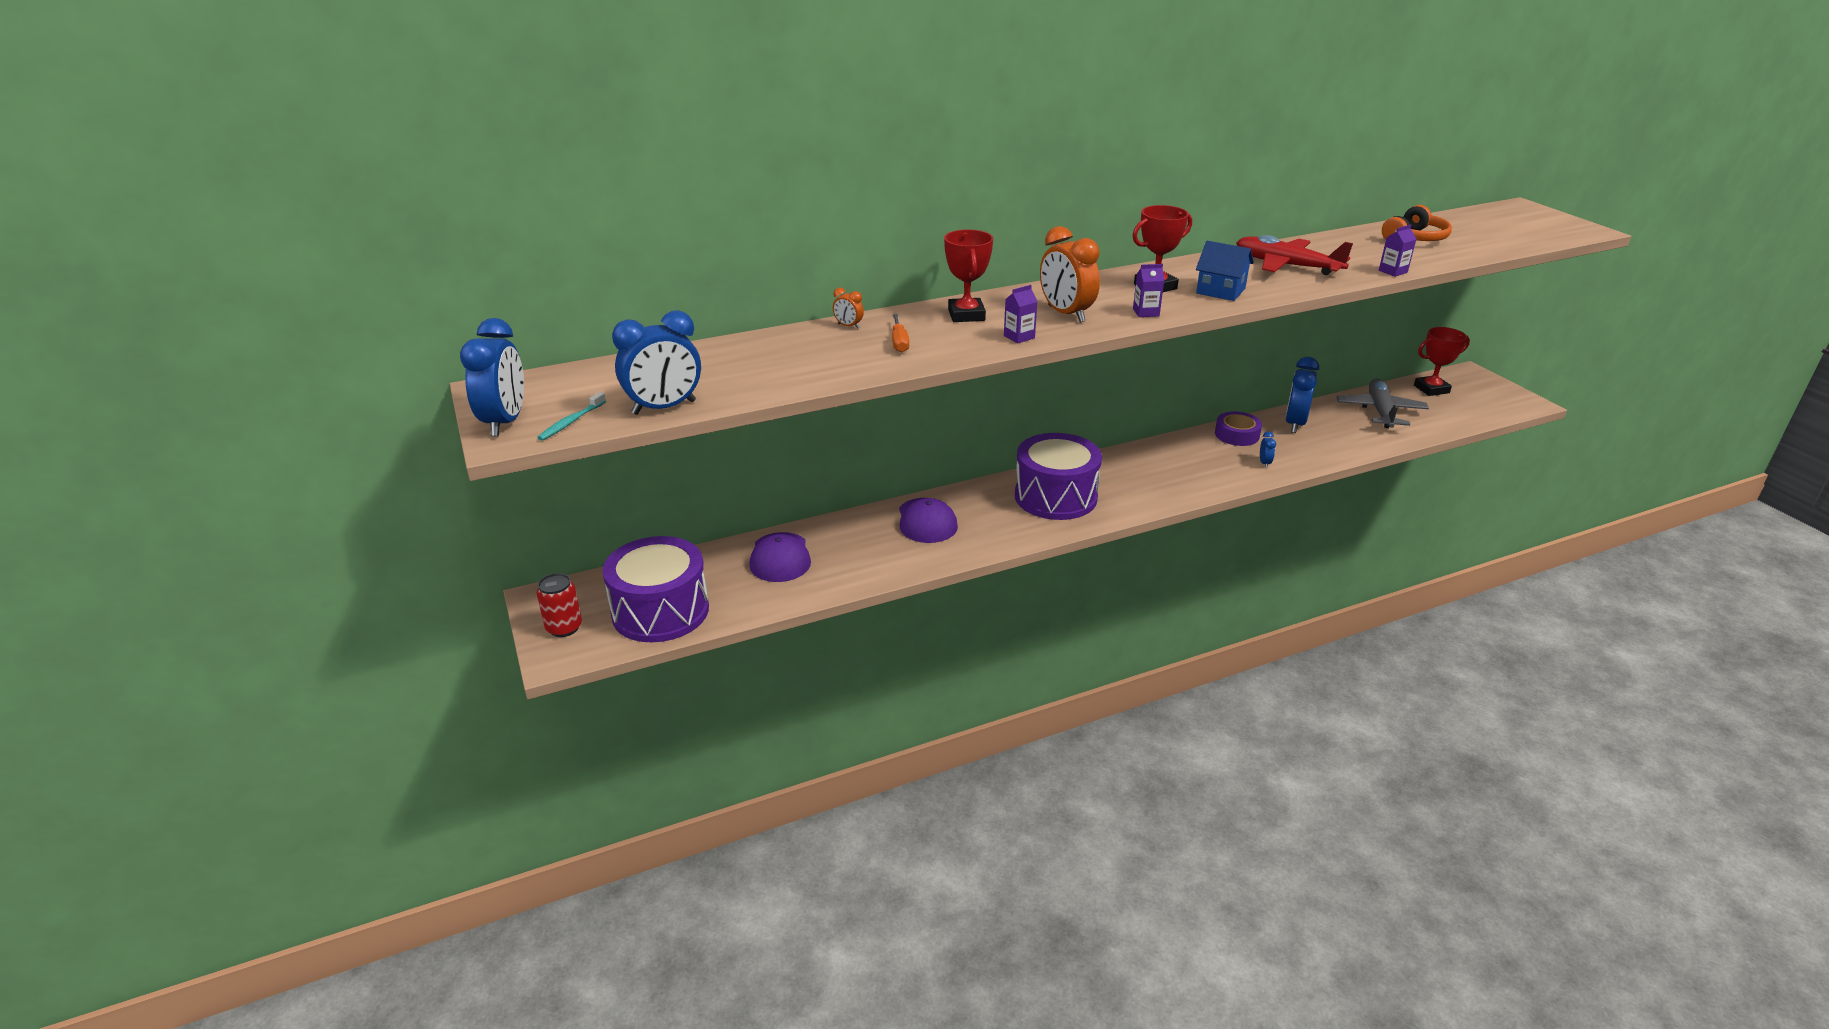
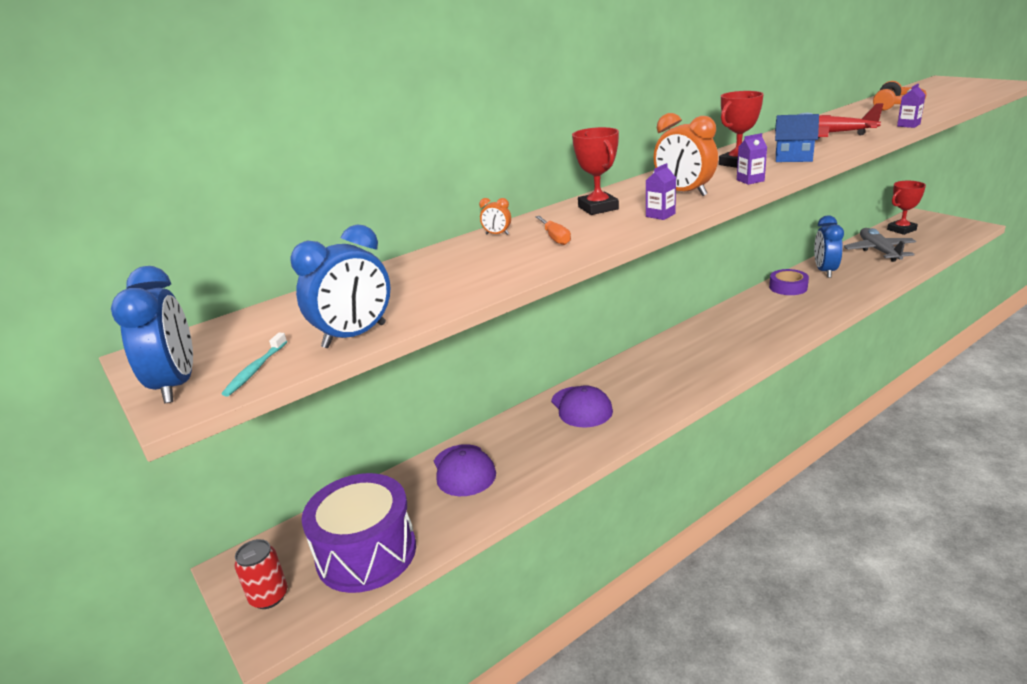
camera: 10 degrees left, 5 degrees down
purple drum [1015,433,1102,520] -> none
blue clock [1260,431,1276,468] -> none

